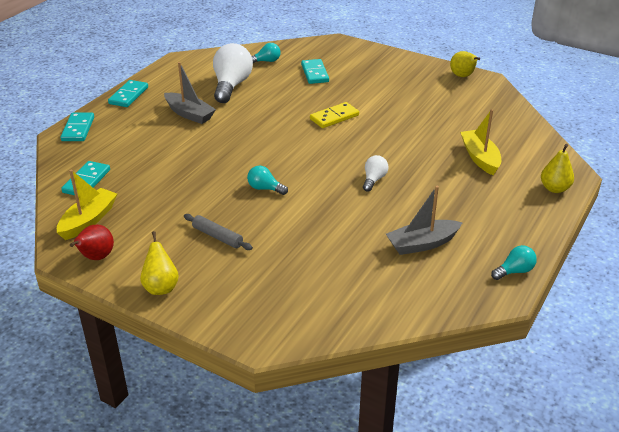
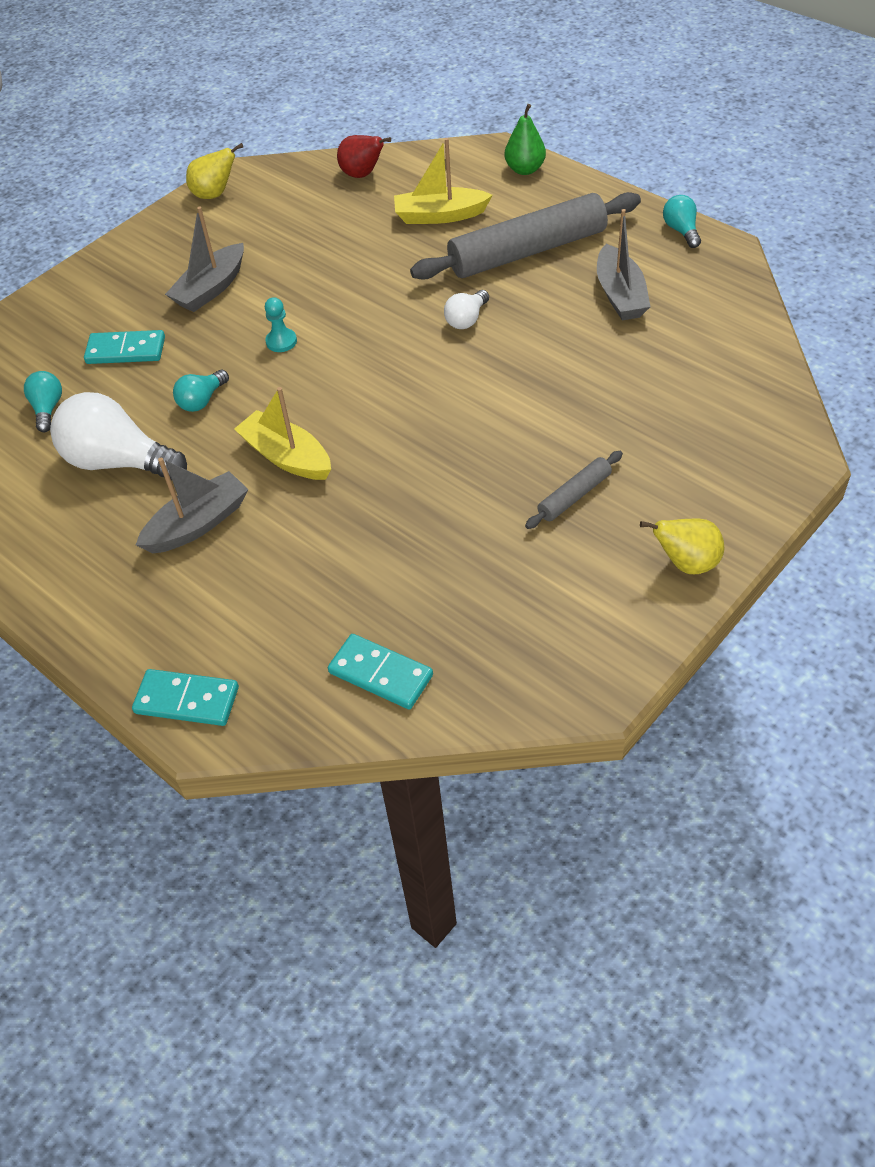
camera: 75 degrees left, 15 degrees up
yellow boat [57,170,117,240] -> yellow boat moved to [234,387,331,480]
red pear [70,225,114,260] -> red pear moved to [337,135,391,178]
turquoise domino [108,80,148,107] -> none
turquoise light bulb [247,165,288,195] -> turquoise light bulb moved to [173,370,229,412]
yellow domino [310,102,359,128] -> turquoise pawn [265,297,297,352]
white light bulb [363,155,388,192] -> white light bulb turned 90 degrees counterclockwise [444,290,489,329]
yellow pear [541,144,574,193] -> green pear [505,104,546,175]
none -> grey boat [165,206,244,312]
none -> grey rolling pin [410,192,641,280]

